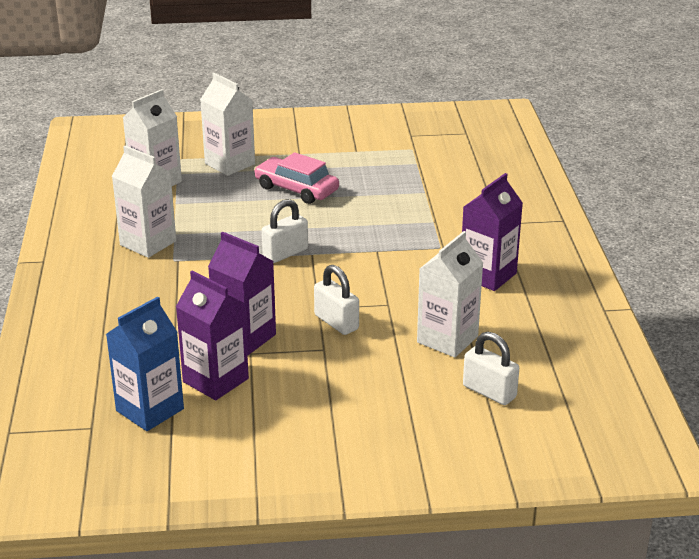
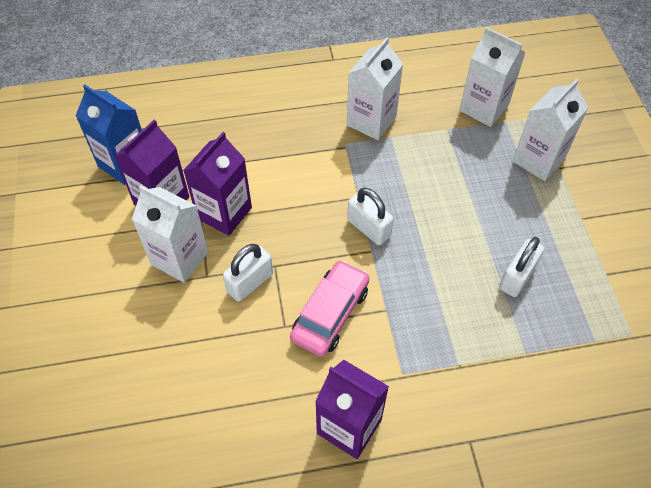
camera: 85 degrees right, 25 degrees up
pink car [254,152,339,204] -> pink car moved to [290,260,370,357]
white carton [417,231,483,358] -> white carton moved to [132,185,209,283]
white padlock [463,332,519,405] -> white padlock moved to [499,237,544,297]

